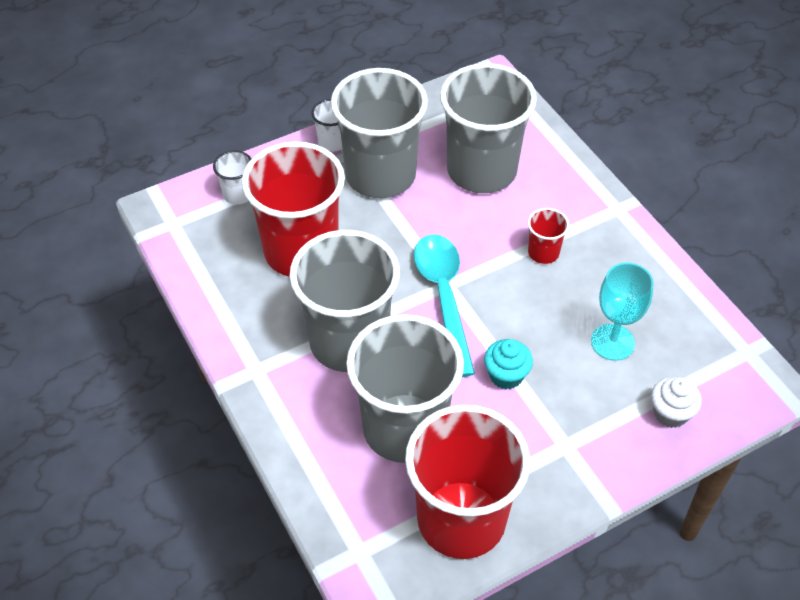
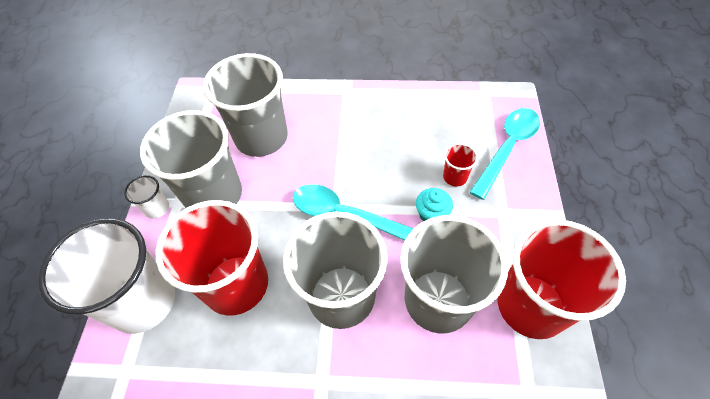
camera: 55 degrees left, 5 degrees up
white cup [213,150,251,205] -> white cup [38,218,175,334], size x2.37
red cup [528,208,569,264] -> red cup moved to [443,143,478,186]
turquoise goblet [591,263,654,361] -> none
white cupcake [651,376,702,428] -> turquoise spoon [470,108,540,200]

